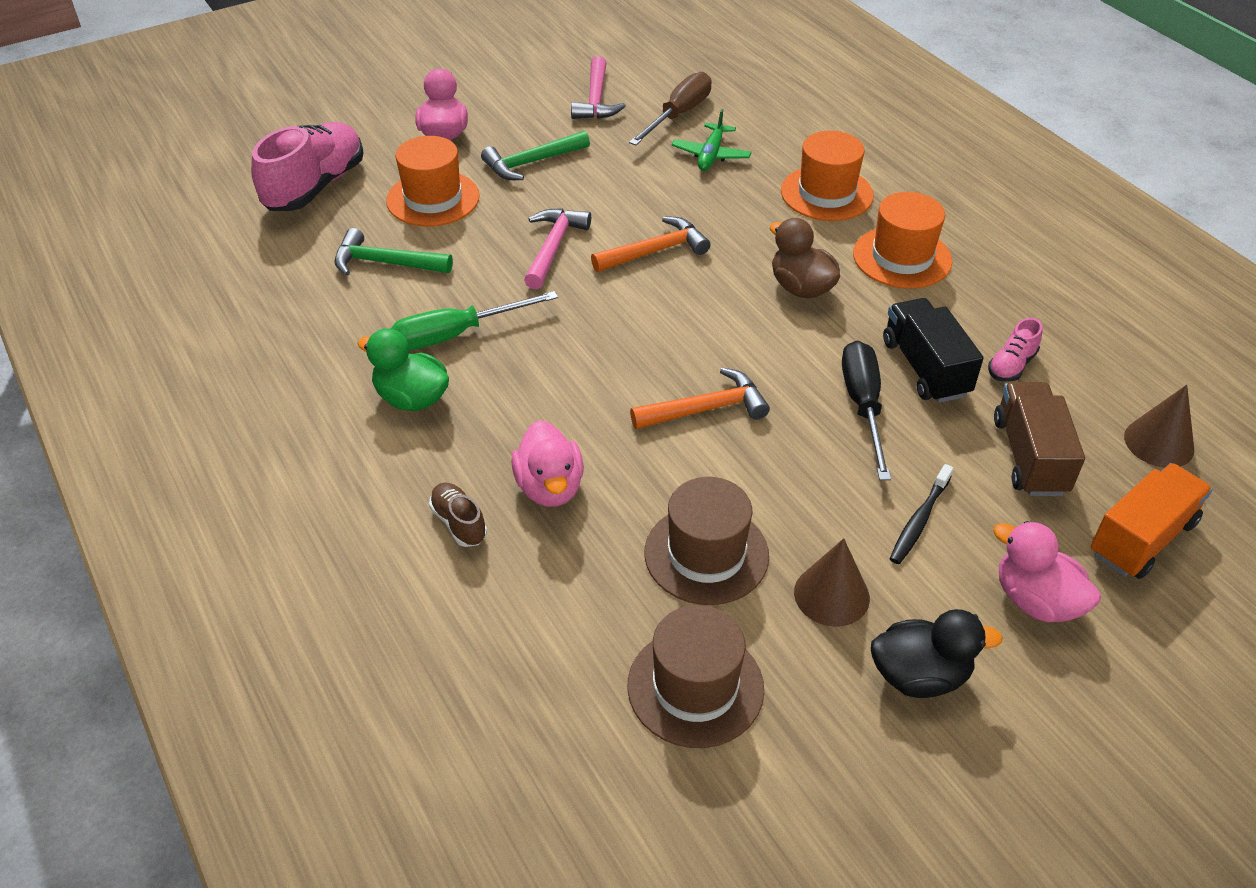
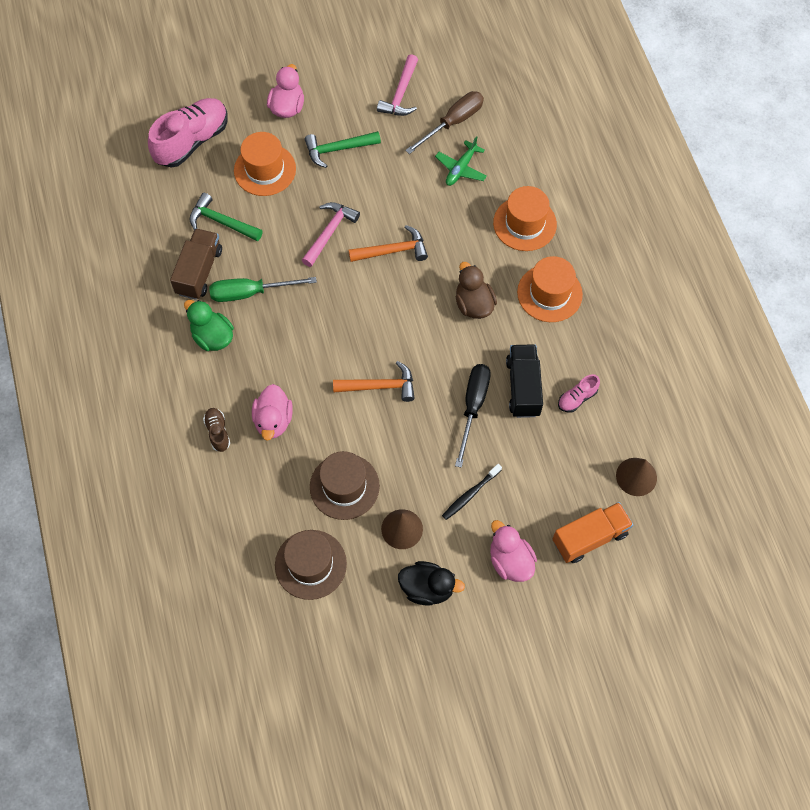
camera: 15 degrees right, 20 degrees up
brown truck [994,382,1085,496] -> brown truck moved to [170,228,222,300]

